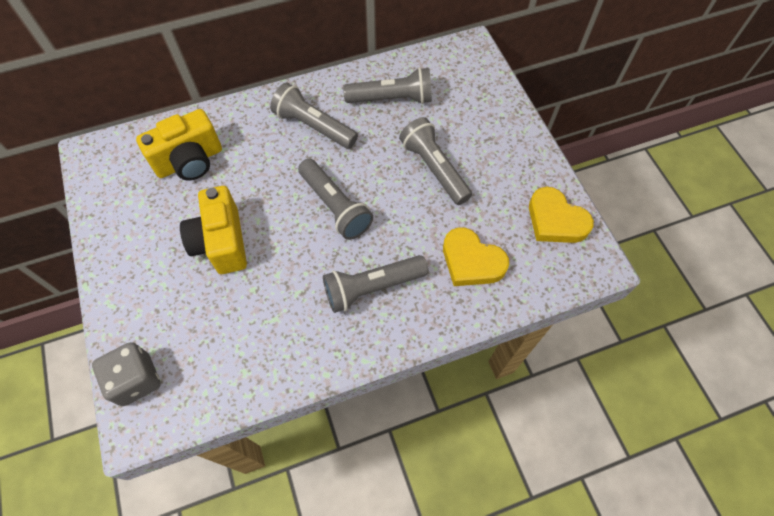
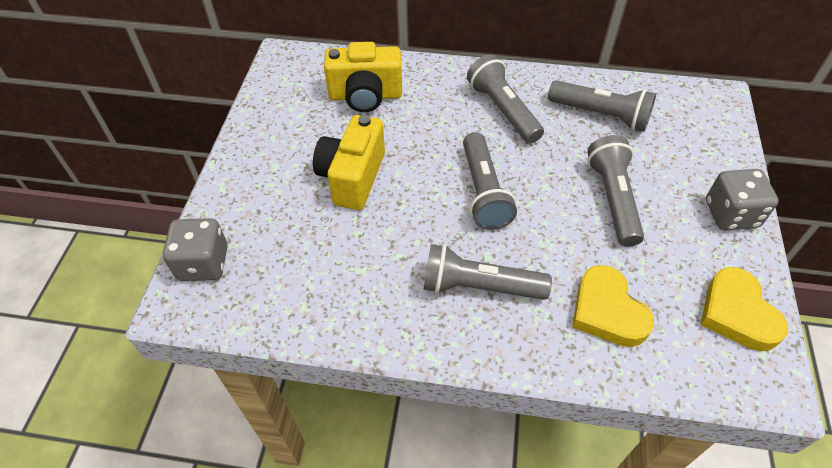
camera: 30 degrees right, 10 degrees down
none -> grey dice [706,169,779,230]

